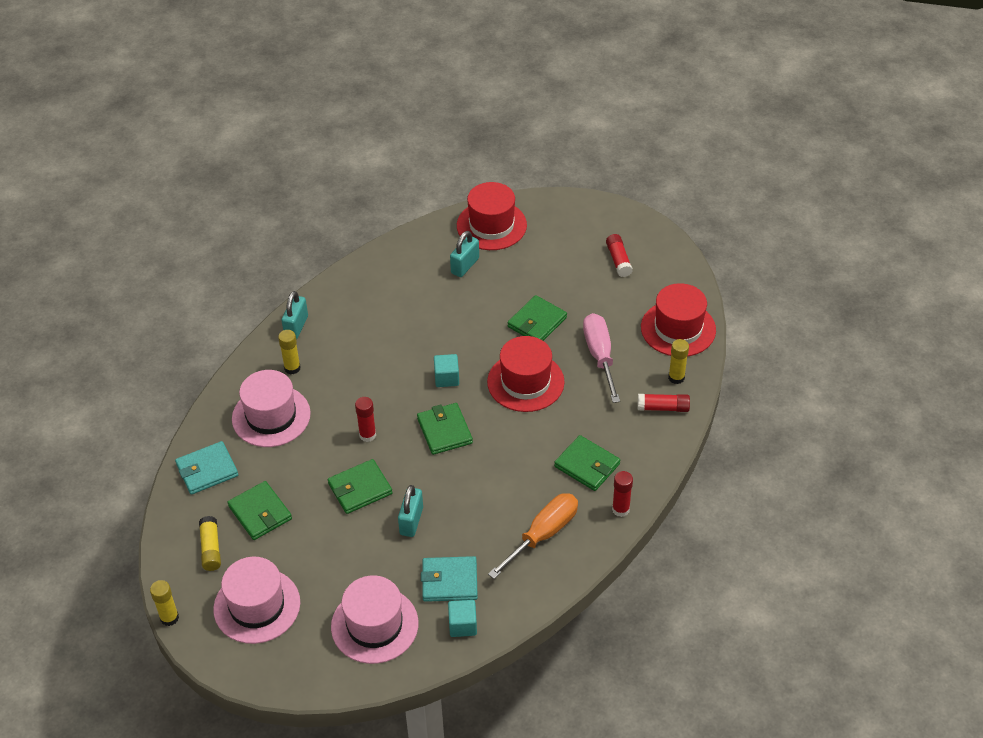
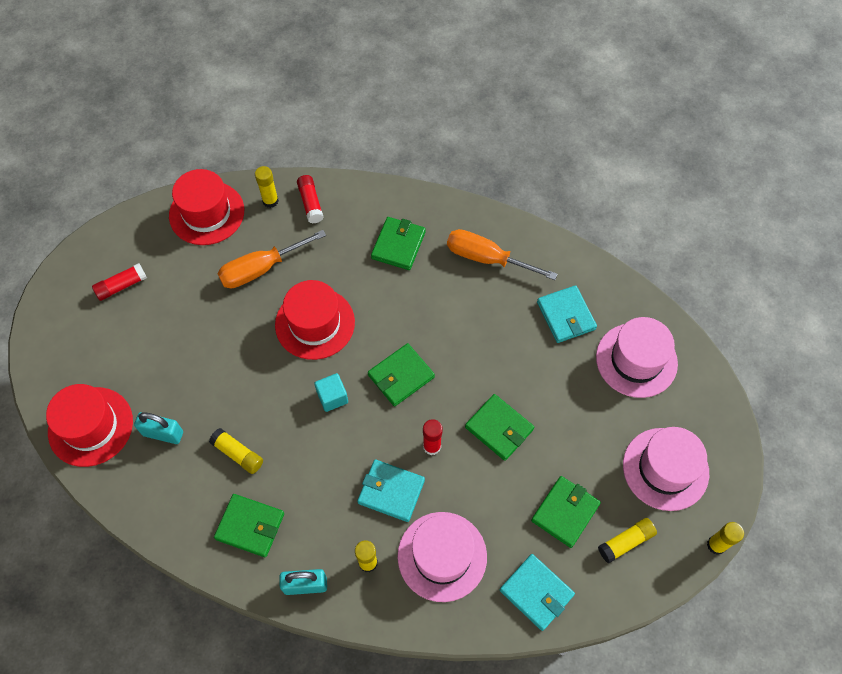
camera: 110 degrees left, 15 degrees up
turquoise padlock [398,485,423,537] -> none
turquoise cube [448,600,477,637] -> none
green wallet [508,295,567,341] -> green wallet moved to [214,494,284,557]
pink screwdriver [583,313,620,403] -> orange screwdriver [217,230,326,288]
red glue stick [612,471,633,517] -> none
none -> yellow glue stick [209,428,263,474]
none -> turquoise wallet [357,460,425,522]

